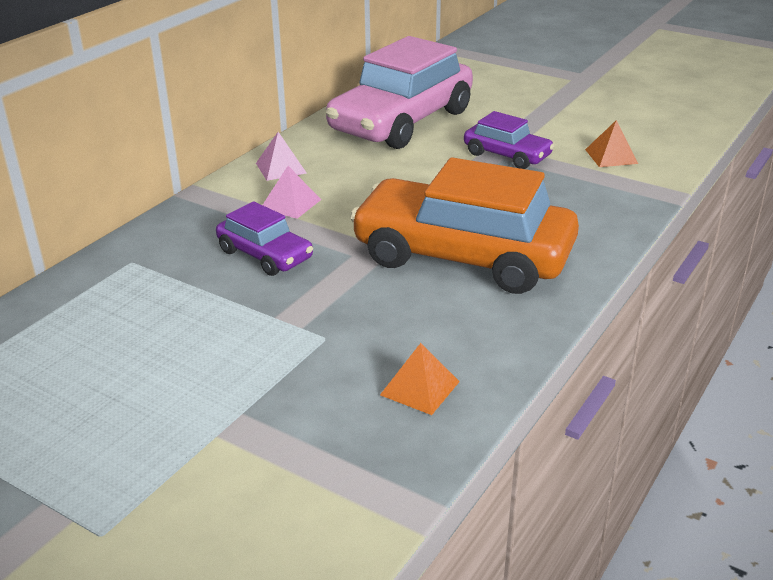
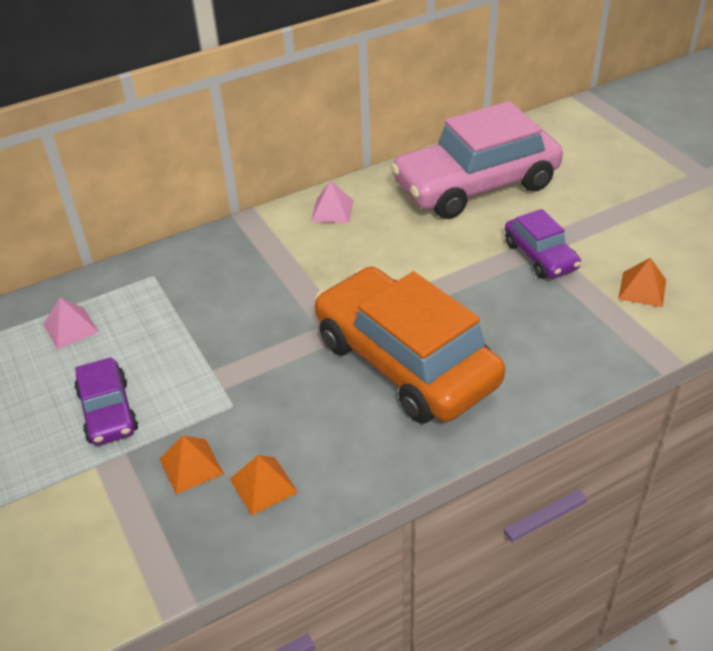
camera: 30 degrees right, 10 degrees up
purple car [216,201,313,276] -> purple car moved to [74,357,138,446]
pink pyramid [263,166,321,219] -> pink pyramid moved to [43,298,99,350]
none -> orange pyramid [159,435,224,494]

